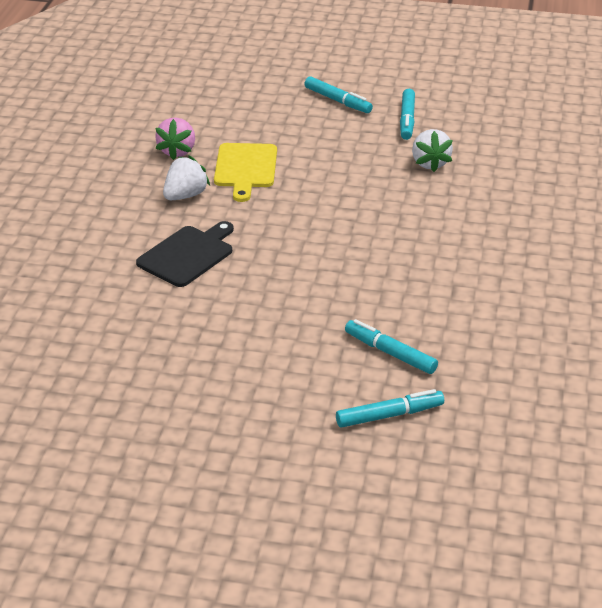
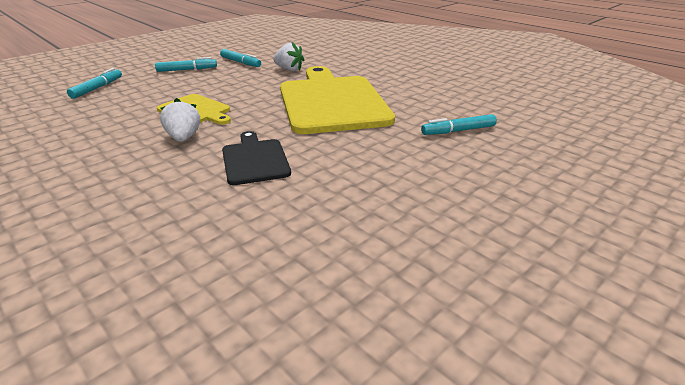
camera: 55 degrees left, 5 degrees down
pink strawberry [155,118,195,160] -> none
turquoise marker [336,389,444,428] -> turquoise marker moved to [67,68,122,99]
none -> yellow cutting board [280,66,395,134]

